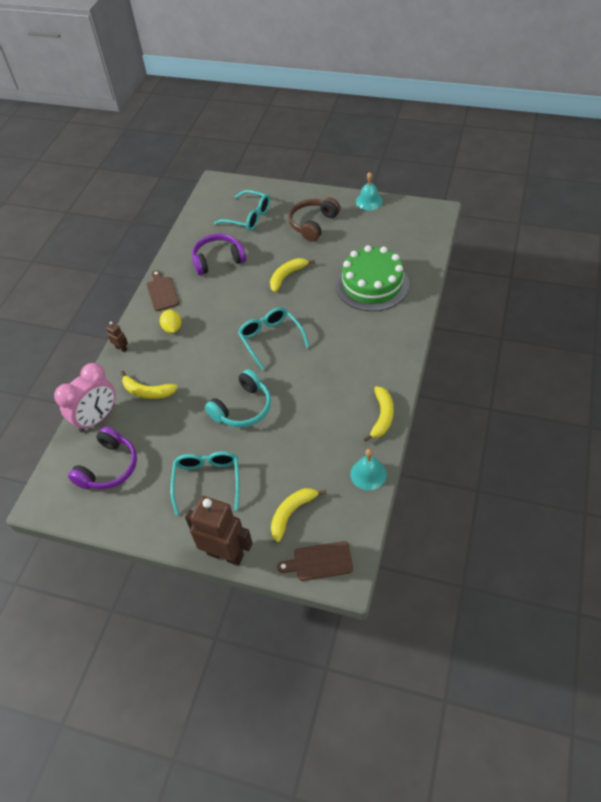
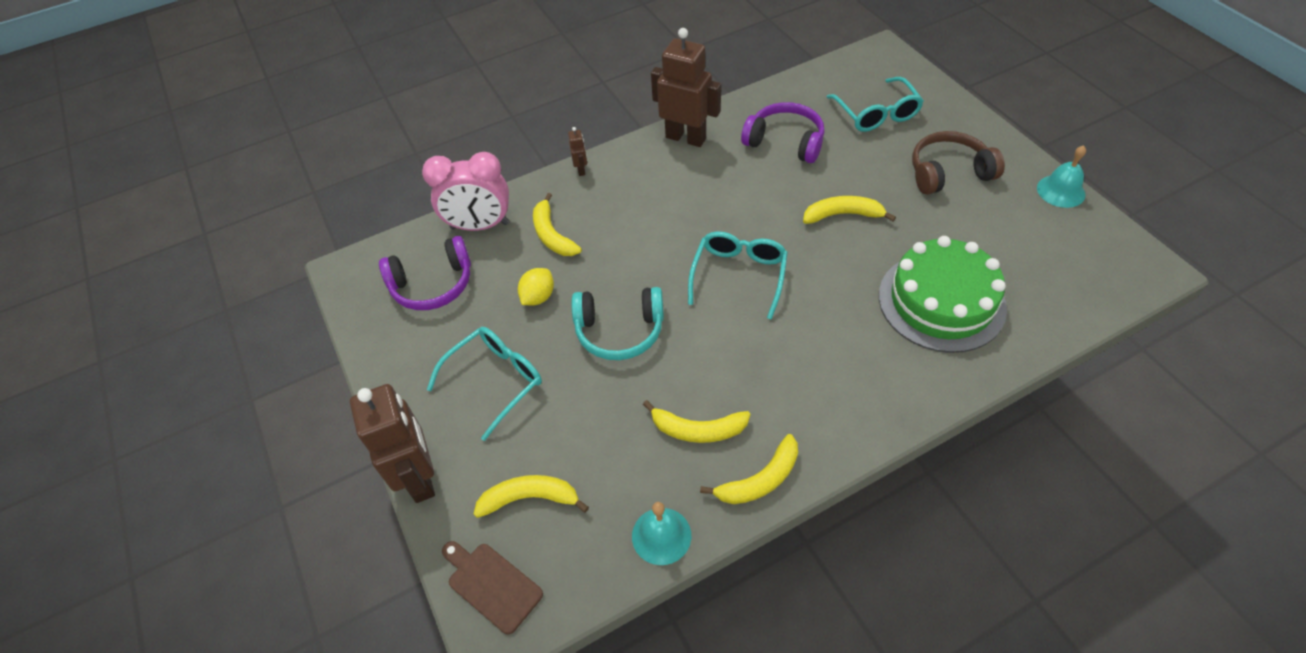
camera: 45 degrees right, 0 degrees up
brown cutting board [146,270,179,311] -> brown robot [651,28,721,147]
yellow lemon [160,310,181,333] -> yellow lemon moved to [518,268,554,305]
none -> yellow banana [643,400,750,443]

